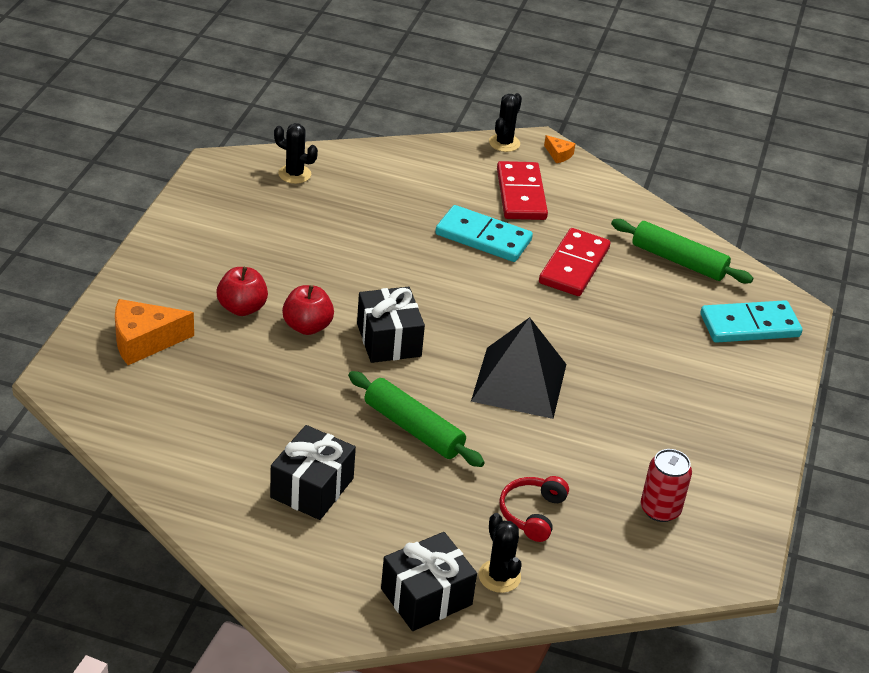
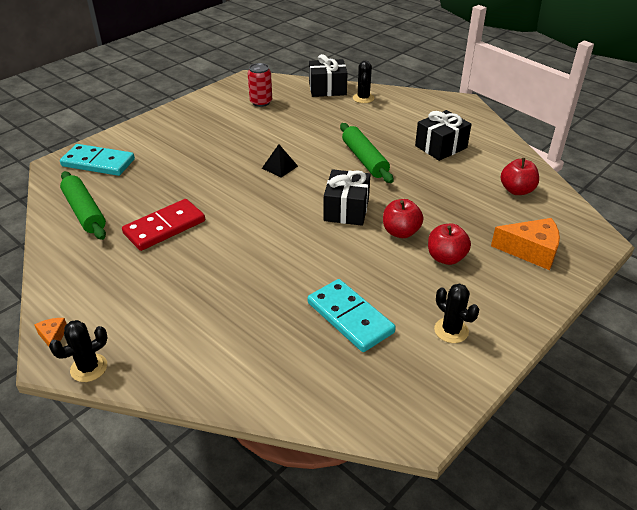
camera: 150 degrees left, 0 degrees up
black cactus [274,123,318,184] -> black cactus moved to [434,283,479,343]
black gift [381,532,477,631] -> black gift moved to [309,54,347,97]
turquoise domino [435,205,533,262] -> turquoise domino moved to [308,279,396,352]
black pyramid [471,317,567,419] -> black pyramid [262,144,298,178], size x0.47
red domino [497,161,548,220] -> none
red headphones [499,476,569,542] -> none
none -> red apple [501,158,539,195]

